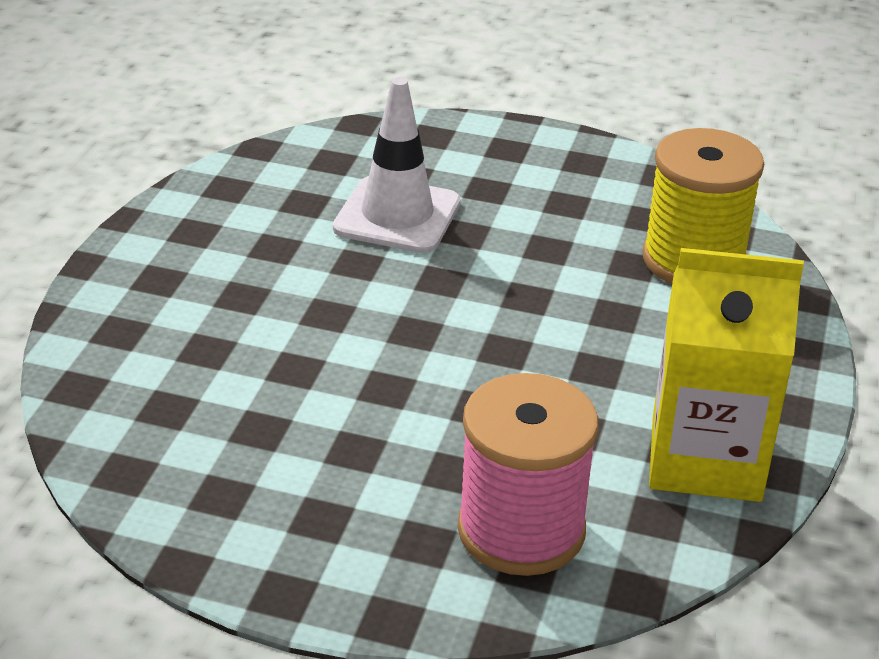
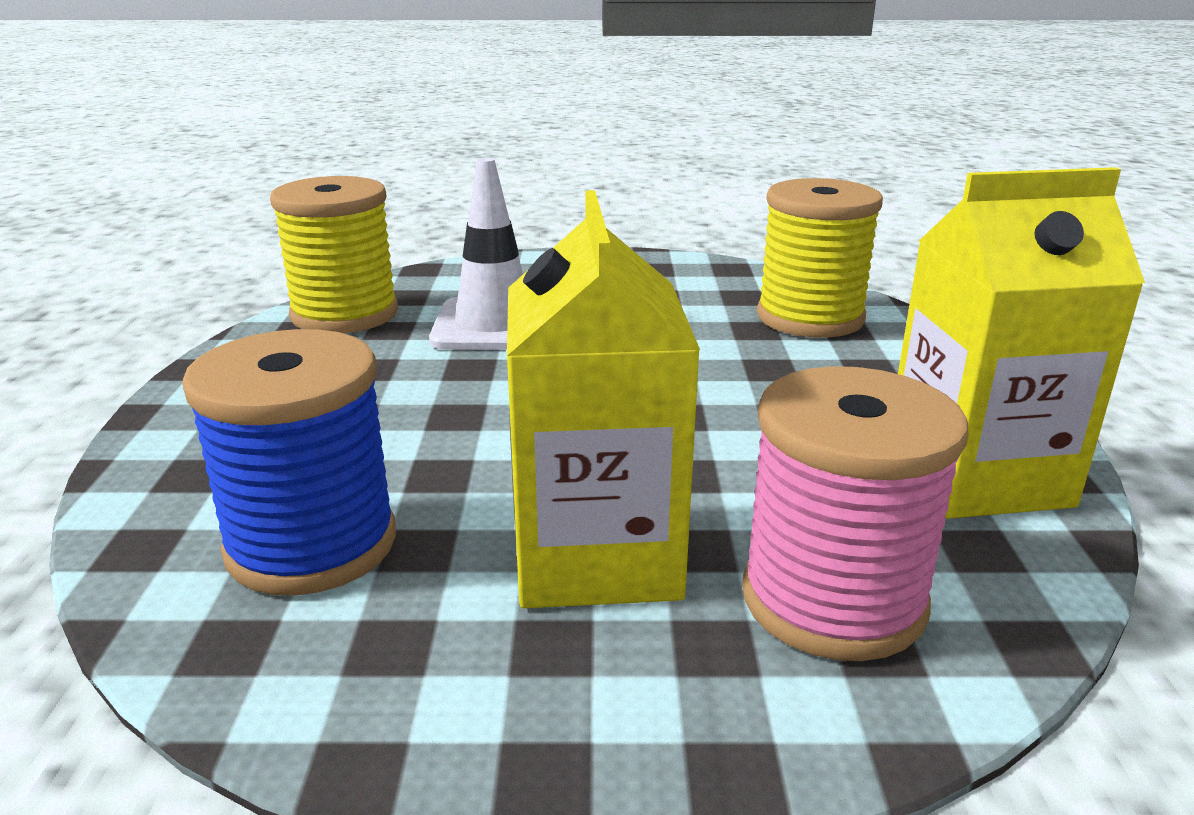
camera: 15 degrees left, 10 degrees down
none -> blue spool [182,329,396,596]
none -> yellow spool [270,176,398,333]
none -> yellow carton [507,190,700,608]

